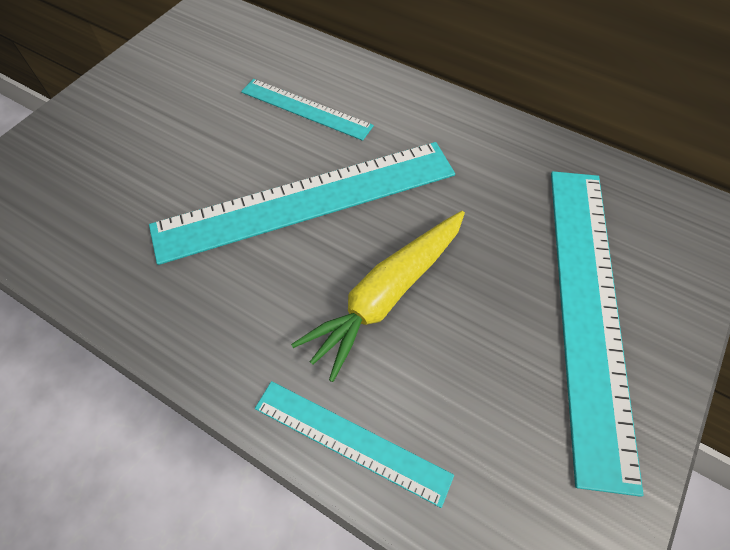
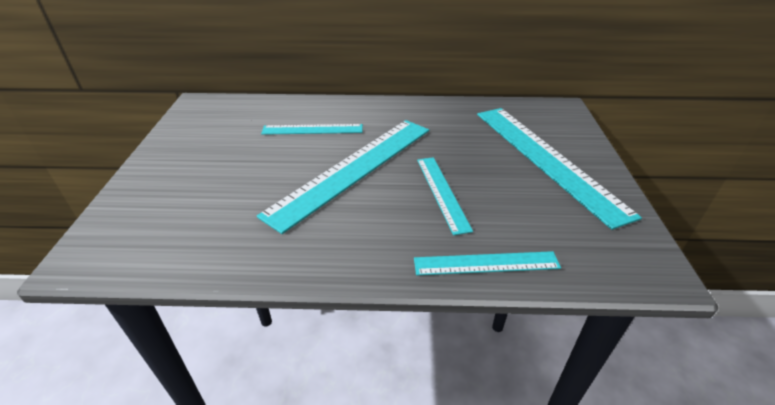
camera: 30 degrees left, 20 degrees down
yellow carrot [291,211,465,382] -> turquoise ruler [417,157,473,235]

